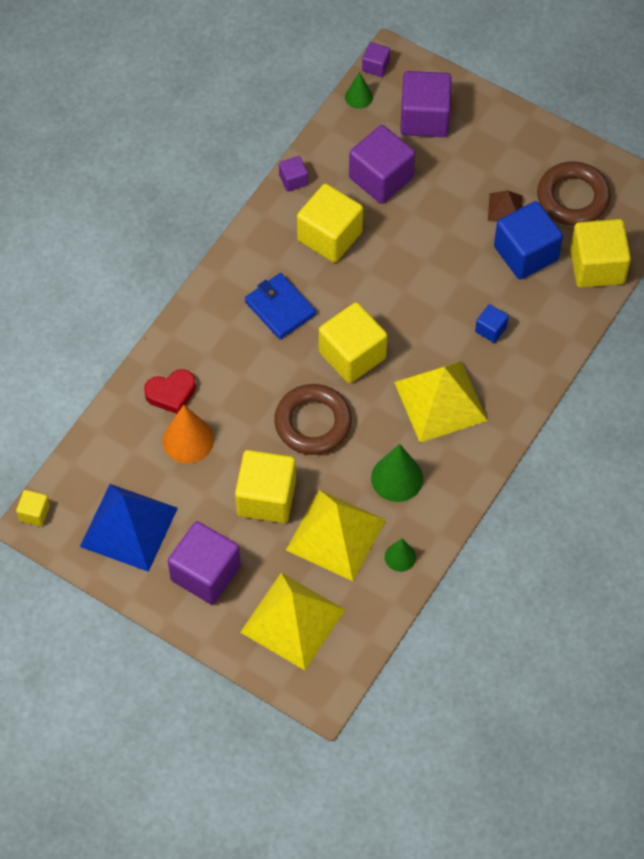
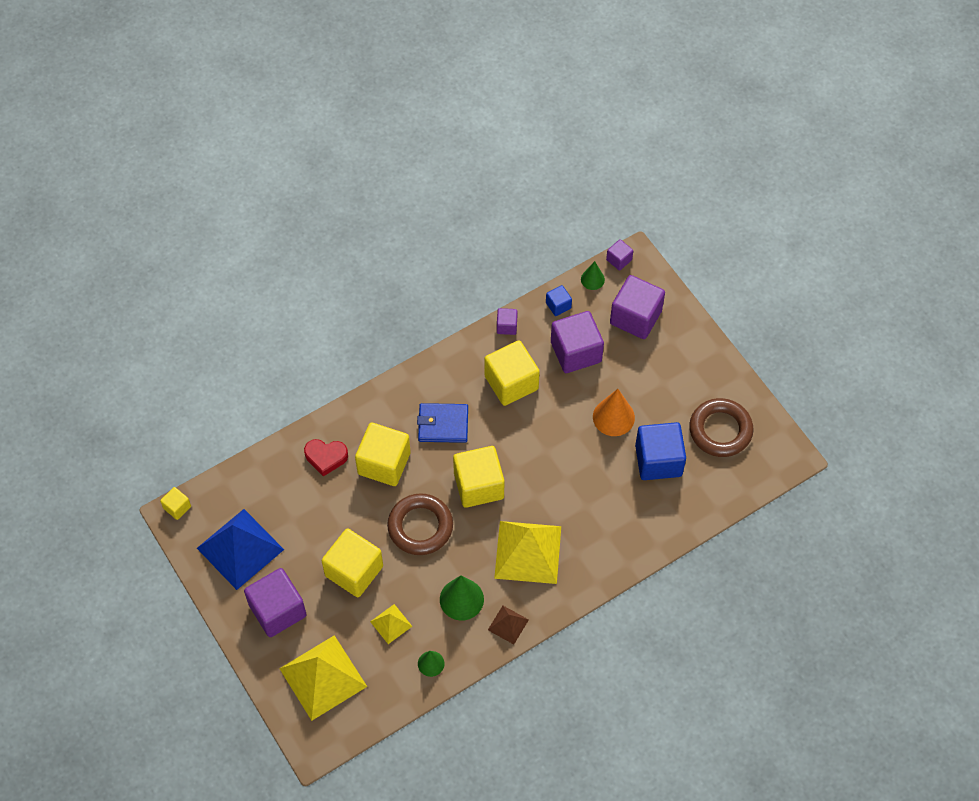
camera: 25 degrees right, 0 degrees up
orange cone [162,405,214,463] -> orange cone moved to [593,389,635,436]
blue wallet [245,273,316,340] -> blue wallet turned 75 degrees counterclockwise [417,403,468,443]
yellow pyramid [286,490,386,581] -> yellow pyramid [370,604,412,644], size x0.48
blue cube [475,304,509,343] -> blue cube moved to [546,285,572,316]
brown pyramid [488,190,522,222] -> brown pyramid moved to [488,606,529,644]
yellow cube [570,219,631,288] -> yellow cube moved to [355,423,411,486]

